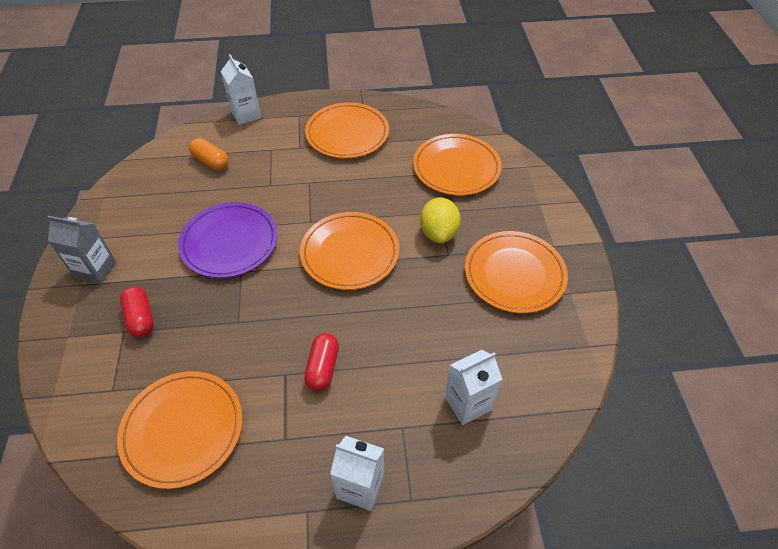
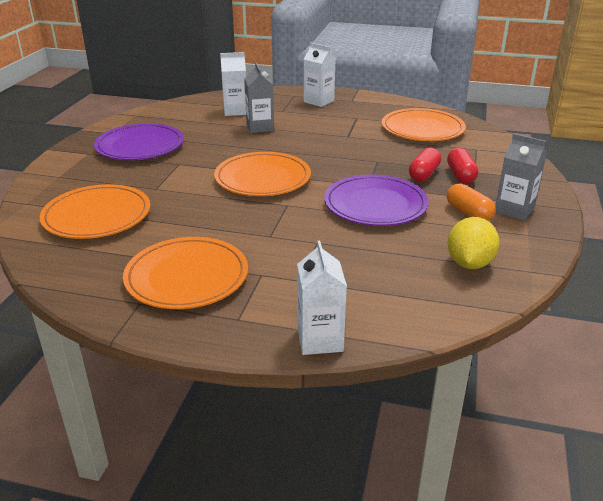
camera: 160 degrees left, 20 degrees down
orange capsule [189,138,229,170] -> orange capsule moved to [447,183,495,221]
red capsule [304,333,339,391] -> red capsule moved to [409,148,441,181]
yellow lemon [420,197,461,243] -> yellow lemon moved to [447,217,499,269]
orange plate [465,231,568,313] -> purple plate [94,123,184,160]
none -> grey carton [244,63,274,133]

